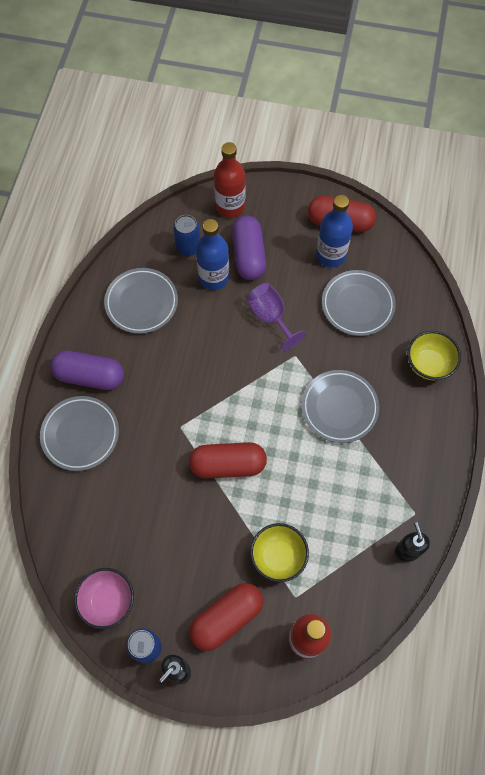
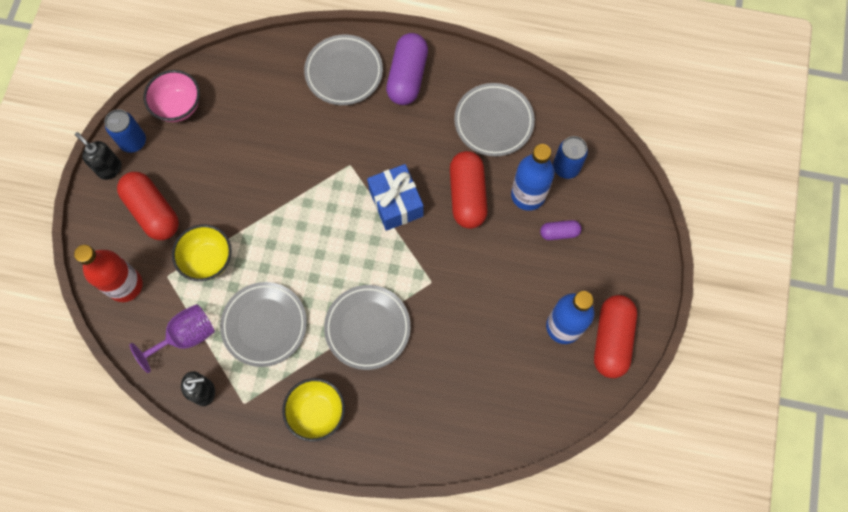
camera: 90 degrees right, 5 degrees up
red capsule [189,442,267,478] -> red capsule moved to [450,151,488,229]
red bottle [214,142,246,218] -> none
purple capsule [232,215,266,280] -> purple capsule [540,220,582,240], size x0.51
purple goblet [246,283,306,351] -> purple goblet moved to [130,304,215,373]
grey plate [322,270,396,336] -> grey plate moved to [220,282,307,367]
yellow bowl [408,331,461,380] -> yellow bowl moved to [282,378,345,442]
none -> blue gift [367,164,424,231]

